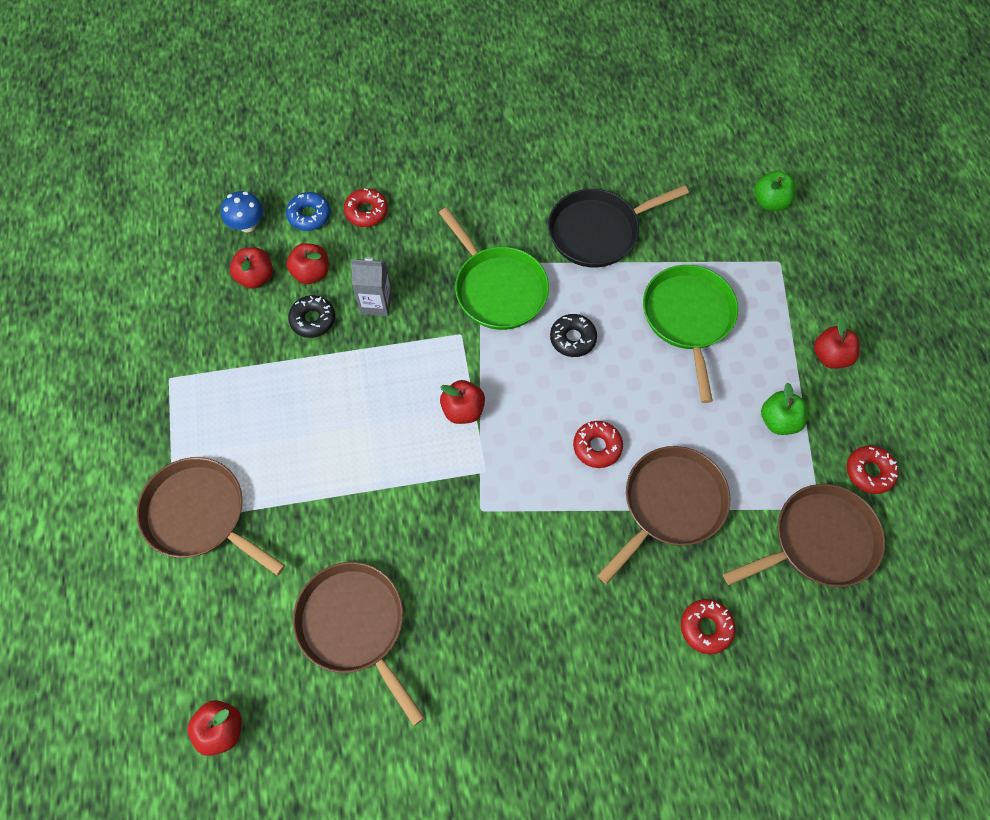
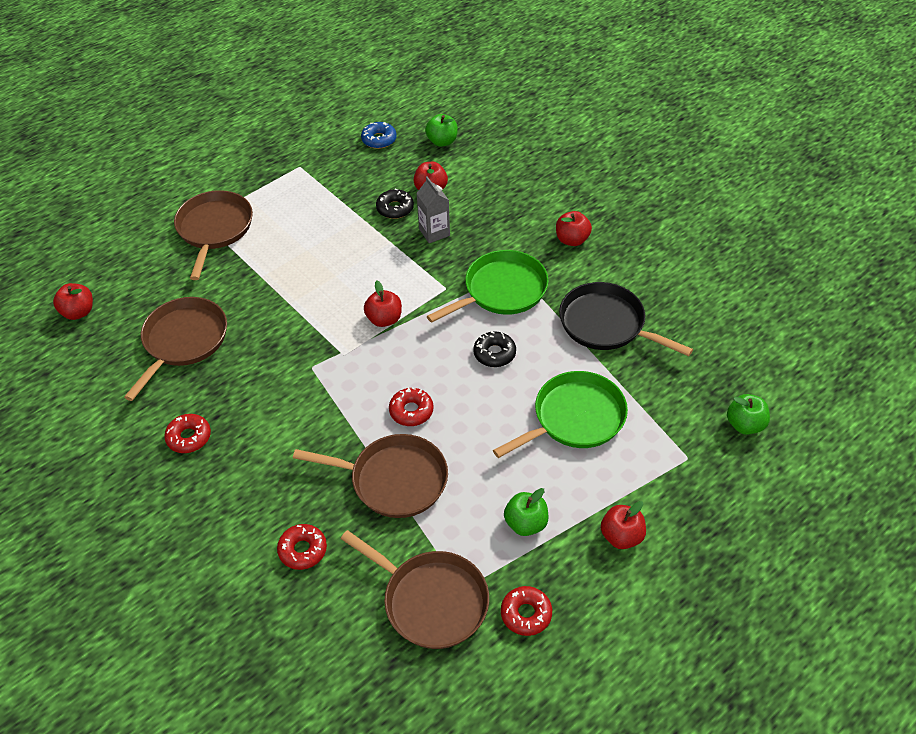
camera: 60 degrees right, 15 degrees down
blue mushroom [221,191,263,232] -> green apple [425,114,458,147]
red apple [230,247,273,289] -> red apple moved to [556,211,592,246]
blue donut [286,192,331,231] -> blue donut moved to [361,122,397,149]
red donut [344,188,388,227] -> red donut moved to [164,414,211,453]
green pan [439,207,549,330] -> green pan turned 150 degrees counterclockwise [427,250,549,323]

